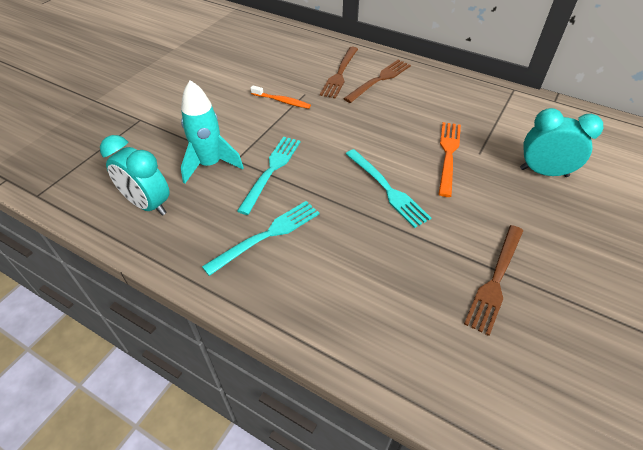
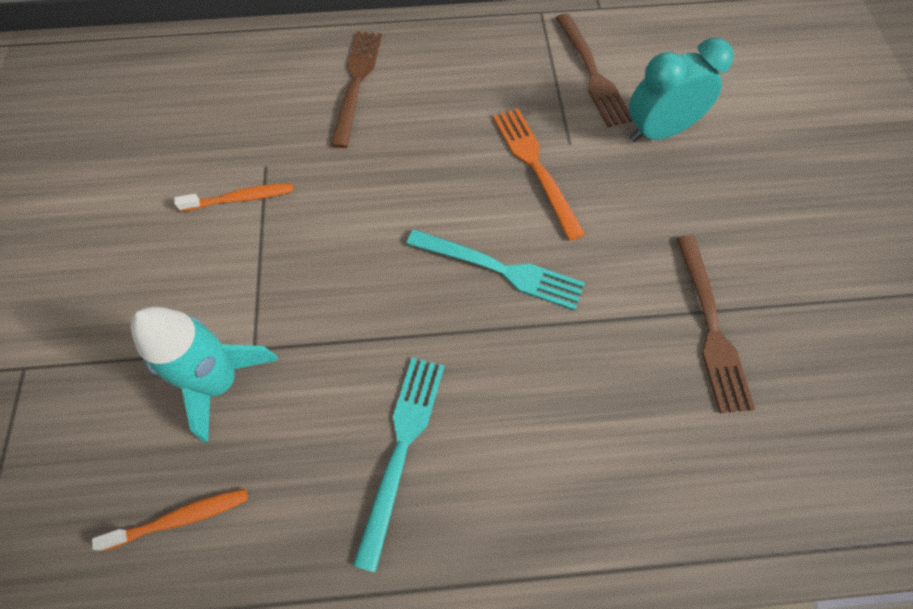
camera: 35 degrees left, 15 degrees up
turquoise clock [100,135,170,216] -> orange toothbrush [92,489,248,551]
turquoise fork [237,136,301,215] -> none
brown fork [320,47,358,99] -> brown fork moved to [556,13,632,127]

